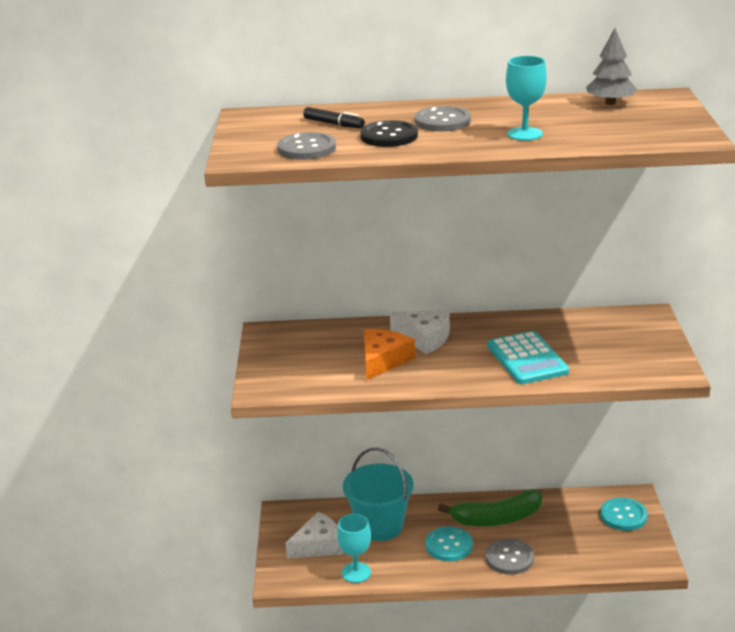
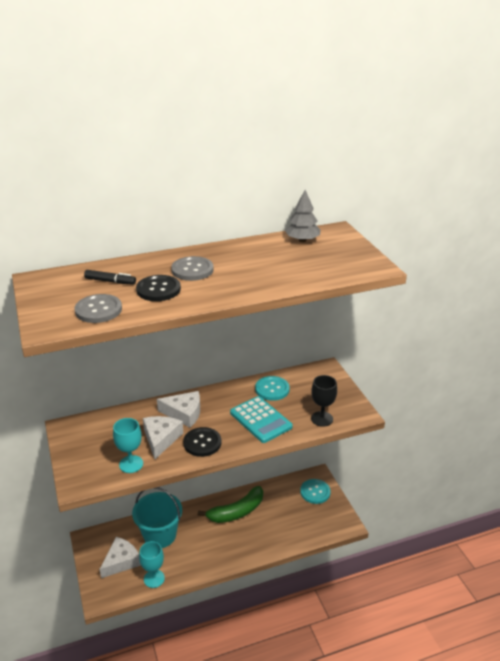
camera: 20 degrees left, 5 degrees up
orange cheese [364,329,415,380] -> white cheese [143,416,183,459]
turquoise button [425,526,473,561] -> turquoise button moved to [255,376,290,401]
grey button [486,539,534,575] -> none
turquoise goblet [506,56,547,141] -> turquoise goblet moved to [113,418,143,473]
none -> black button [183,427,222,457]
none -> black goblet [311,375,337,427]

